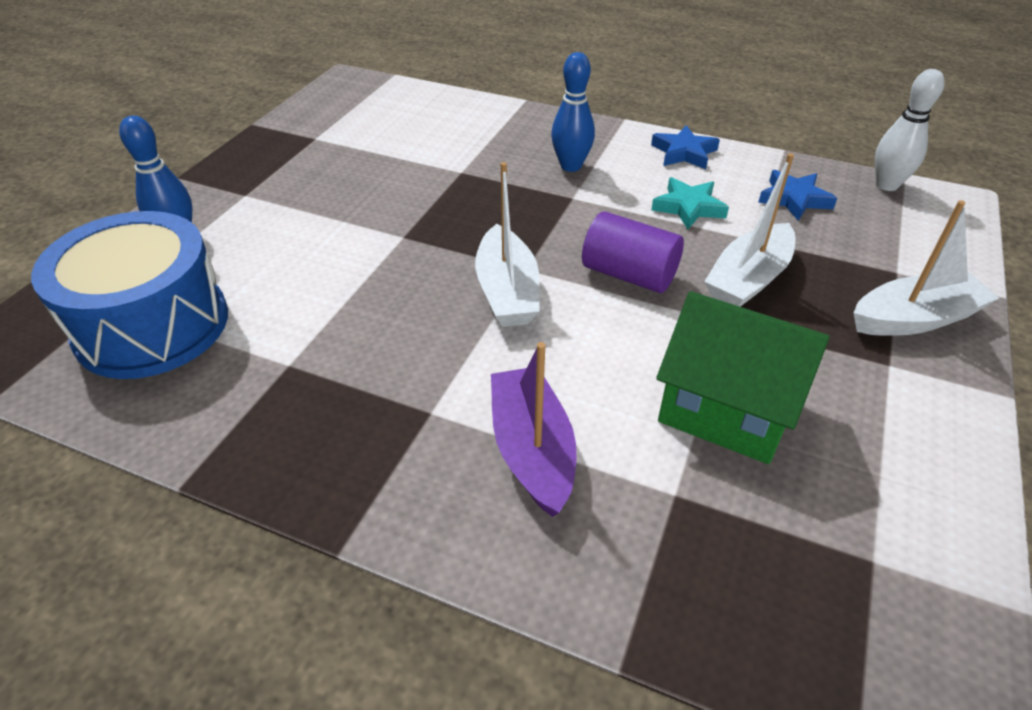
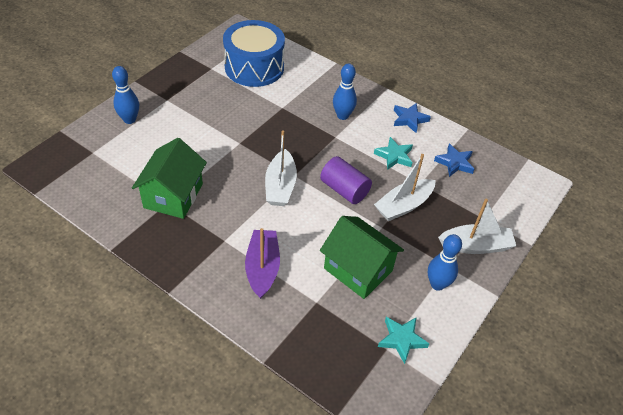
camera: 10 degrees right, 5 degrees up
blue drum [31,211,228,379] -> blue drum moved to [223,20,285,87]
white bowling pin [875,69,945,191] -> none
none -> green house [132,138,207,219]
none -> turquoise star [378,317,429,364]
none -> blue bowling pin [428,234,462,291]

